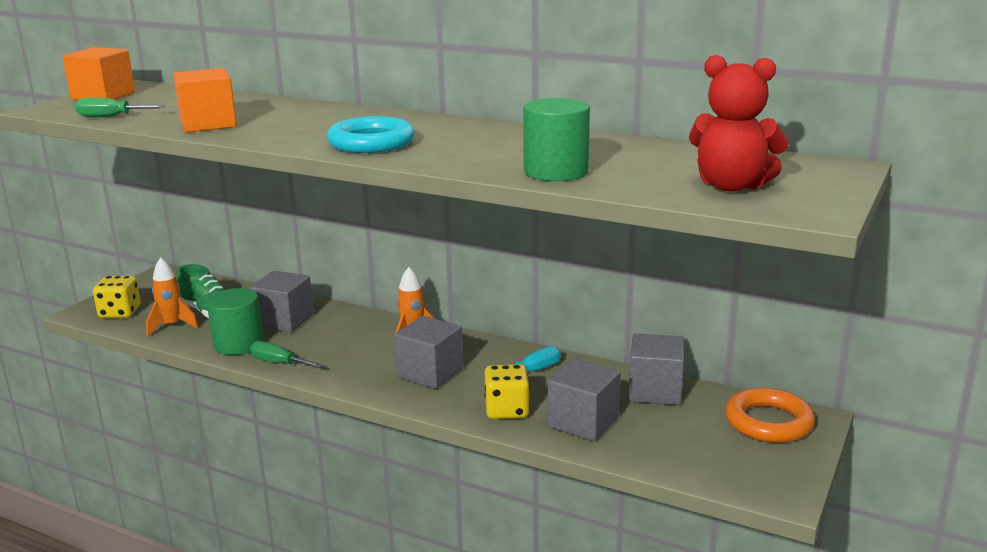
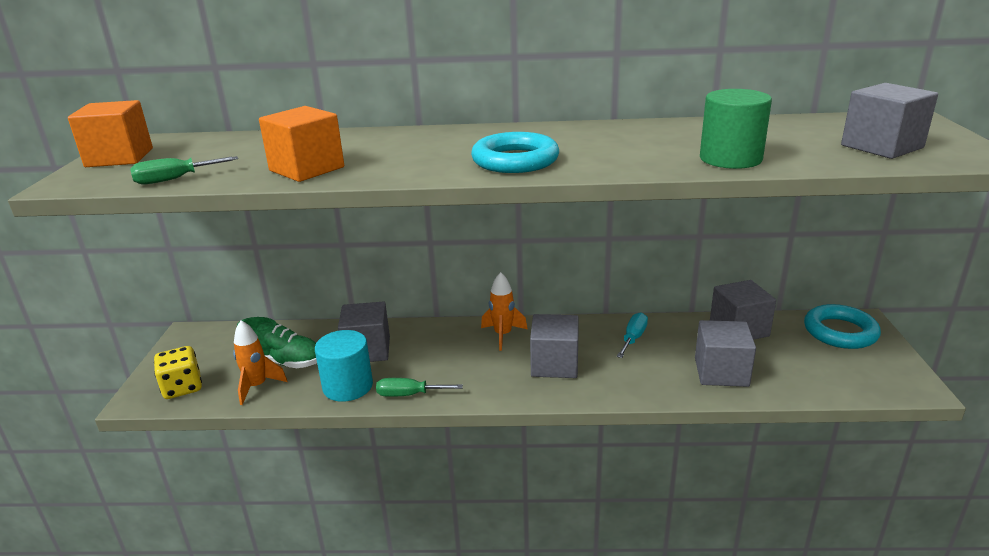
camera: 25 degrees left, 5 degrees up
green cylinder [207,288,264,355] -> turquoise cylinder [315,330,373,402]
yellow dice [484,364,530,419] -> none
red teddy bear [689,55,789,192] -> grey cube [841,83,938,159]
orange ring [725,387,815,443] -> turquoise ring [804,304,881,349]

